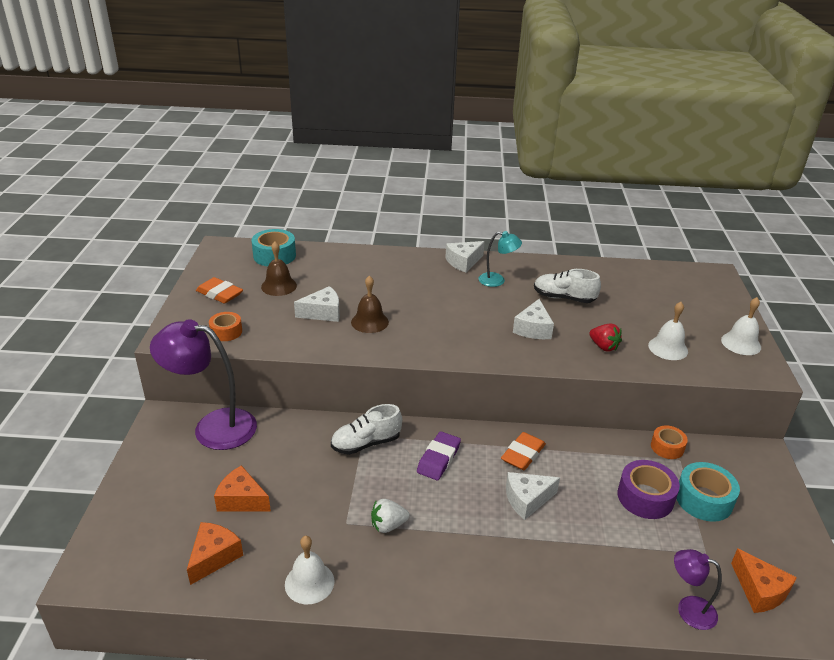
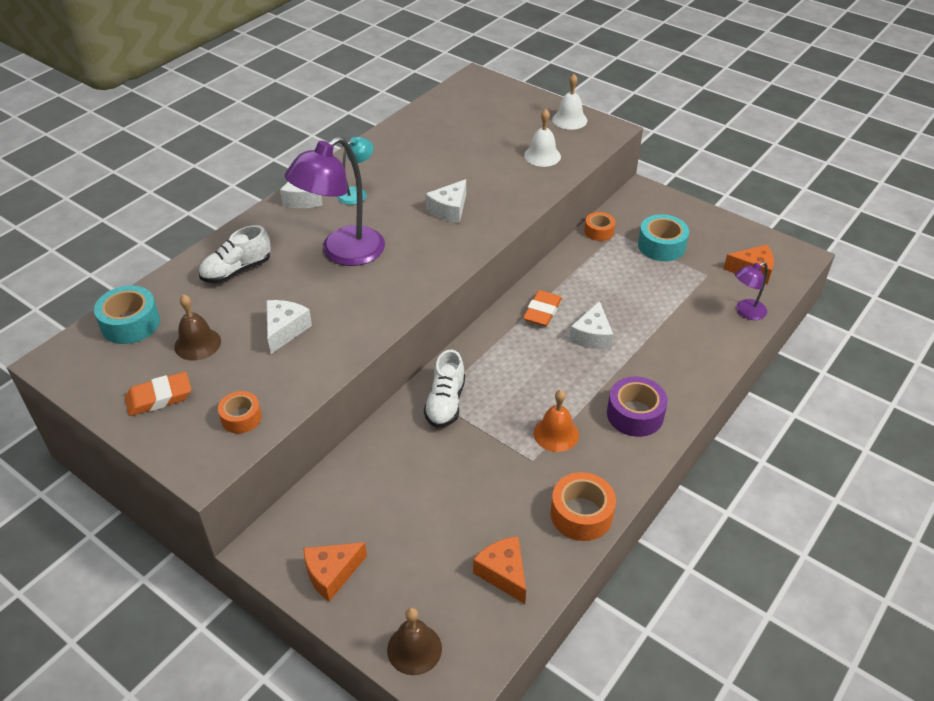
camera: 55 degrees left, 10 degrees up
purple lamp [150,319,257,450] -> purple lamp moved to [284,136,385,266]
orange cheese [214,465,271,511] -> orange cheese moved to [303,542,367,602]
white bell [285,536,334,604] -> orange tape [550,472,616,541]
brown bell [351,275,389,333] -> brown bell moved to [387,608,442,675]
white strawberry [371,499,410,533] -> orange bell [534,390,579,452]
purple eraser [417,431,461,480] -> none
orange eraser [501,432,546,470] -> orange eraser turned 45 degrees clockwise [523,290,562,326]
white cheese [513,299,554,339] -> white cheese turned 75 degrees clockwise [426,179,466,223]
white shoe [534,269,601,303] -> white shoe moved to [199,225,271,283]
red strawberry [589,324,622,352] -> none
purple tape [618,460,680,519] -> purple tape moved to [607,377,668,437]

